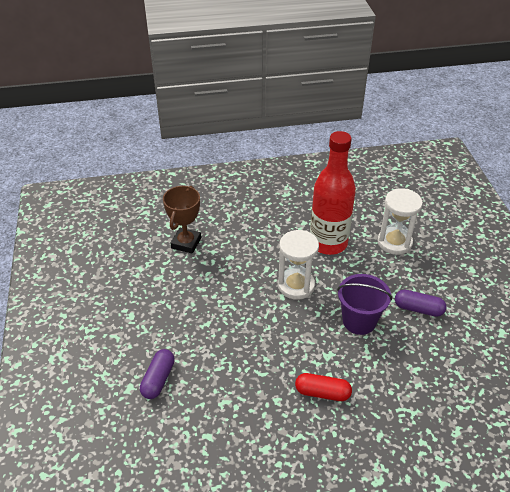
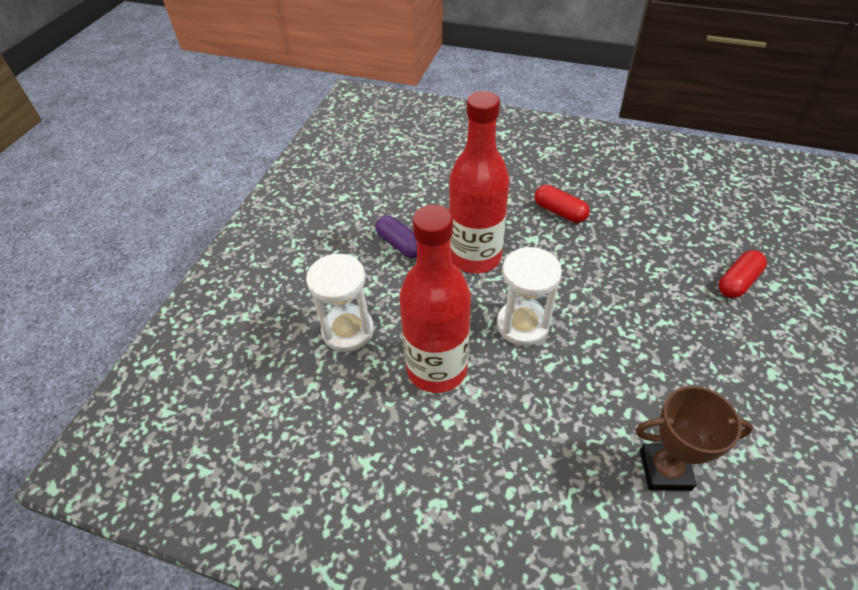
camera: 150 degrees left, 5 degrees up
purple capsule [140,349,175,399] -> red capsule [719,250,767,298]
brown trophy [163,186,201,254] -> brown trophy turned 45 degrees clockwise [636,386,753,491]
purple bucket [337,274,392,335] -> red bottle [449,91,509,274]

